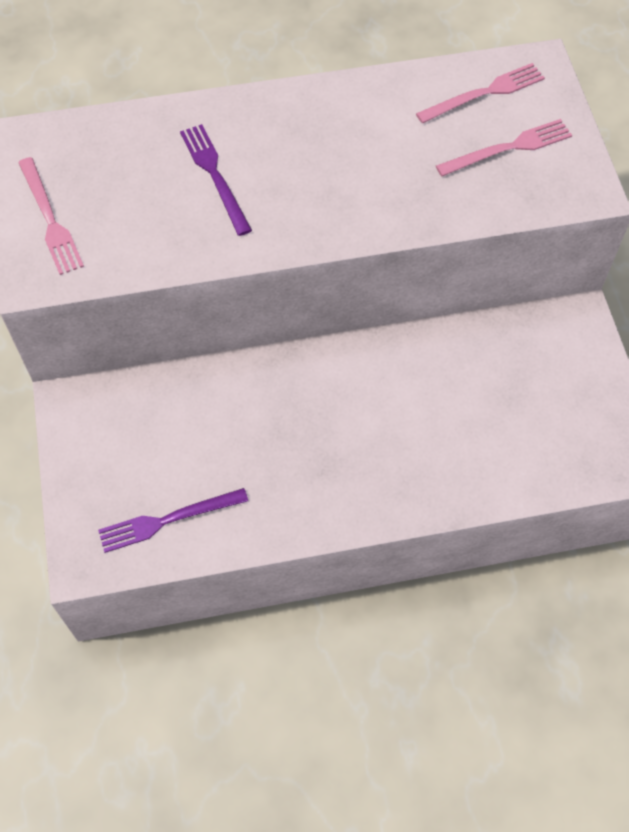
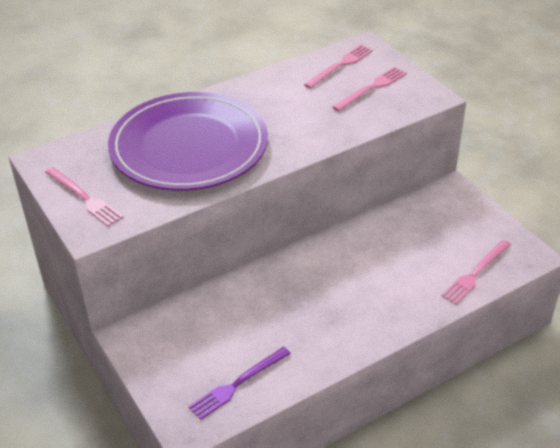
camera: 20 degrees left, 20 degrees down
purple fork [180,124,252,236] -> purple plate [108,92,268,191]
none -> pink fork [442,240,511,305]

